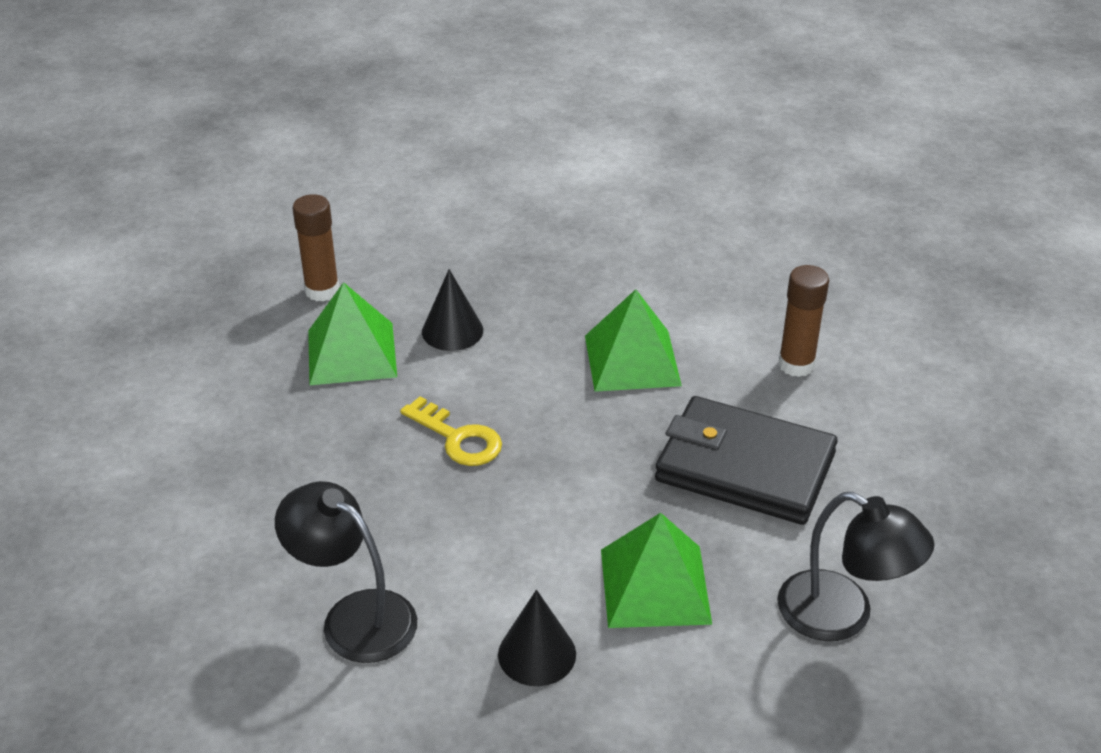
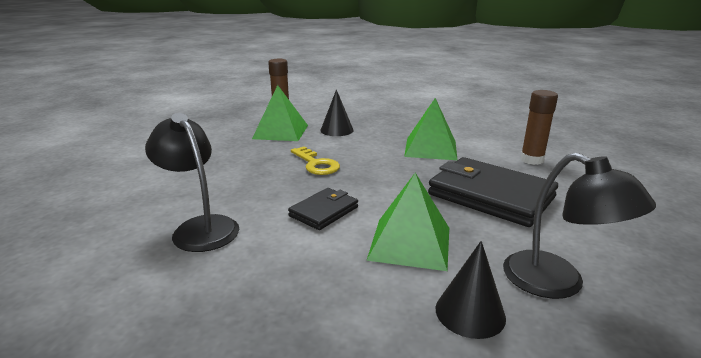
camera: 15 degrees right, 15 degrees down
black cone [498,590,576,686] -> black cone moved to [435,241,506,339]
none -> black wallet [288,188,358,230]

